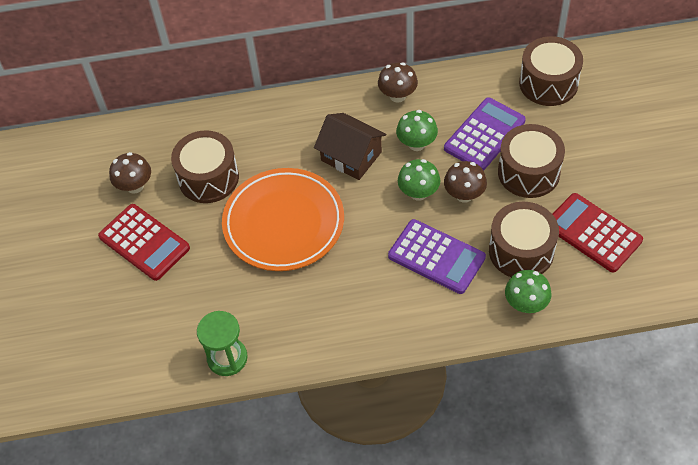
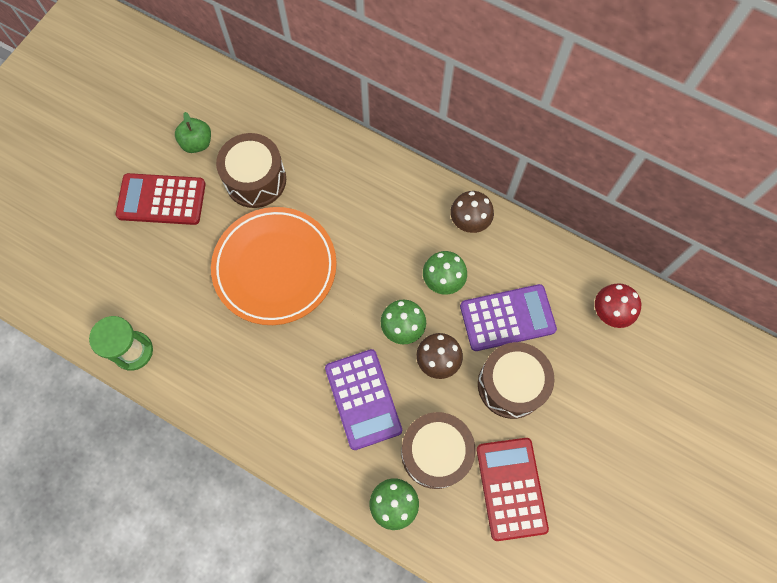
camera: 35 degrees right, 15 degrees up
red calculator [98,204,190,281] -> red calculator turned 105 degrees clockwise [116,173,206,225]
brown mushroom [109,152,151,194] -> green apple [175,112,211,153]
brown house [314,113,387,180] -> none
brown drum [519,36,583,106] -> red mushroom [595,283,641,328]

